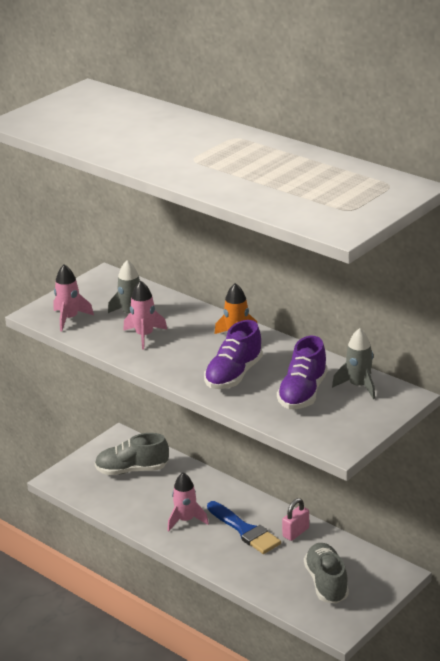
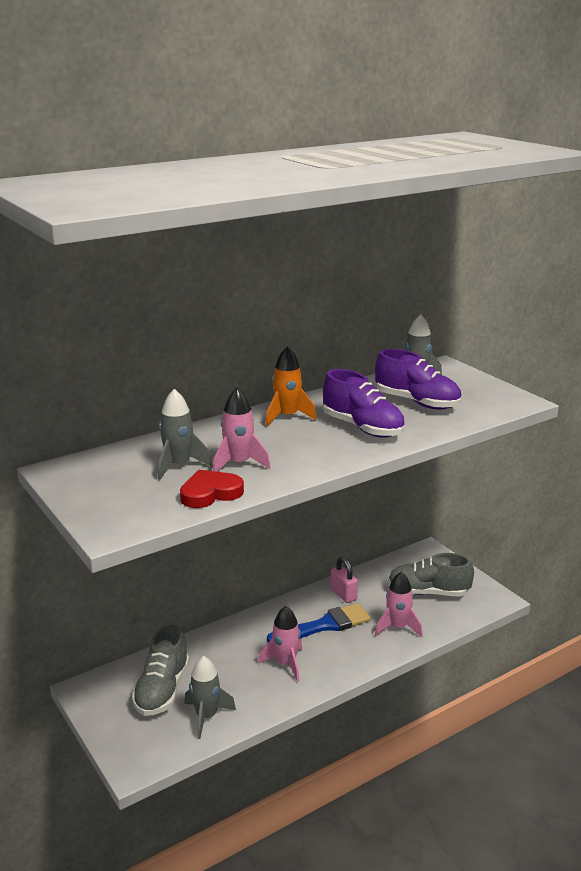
camera: 75 degrees left, 5 degrees down
pink rocket [54,264,94,331] -> pink rocket moved to [375,572,423,637]
none -> red heart [180,470,244,508]
none -> grey rocket [184,656,236,739]

